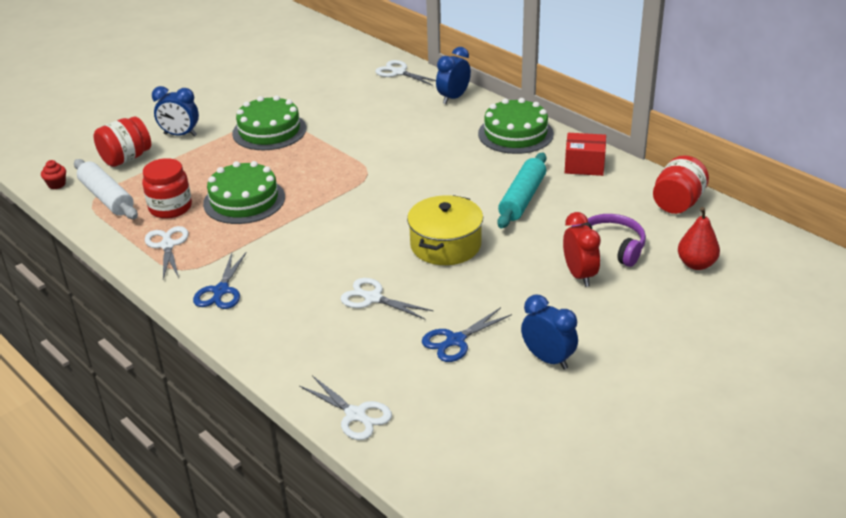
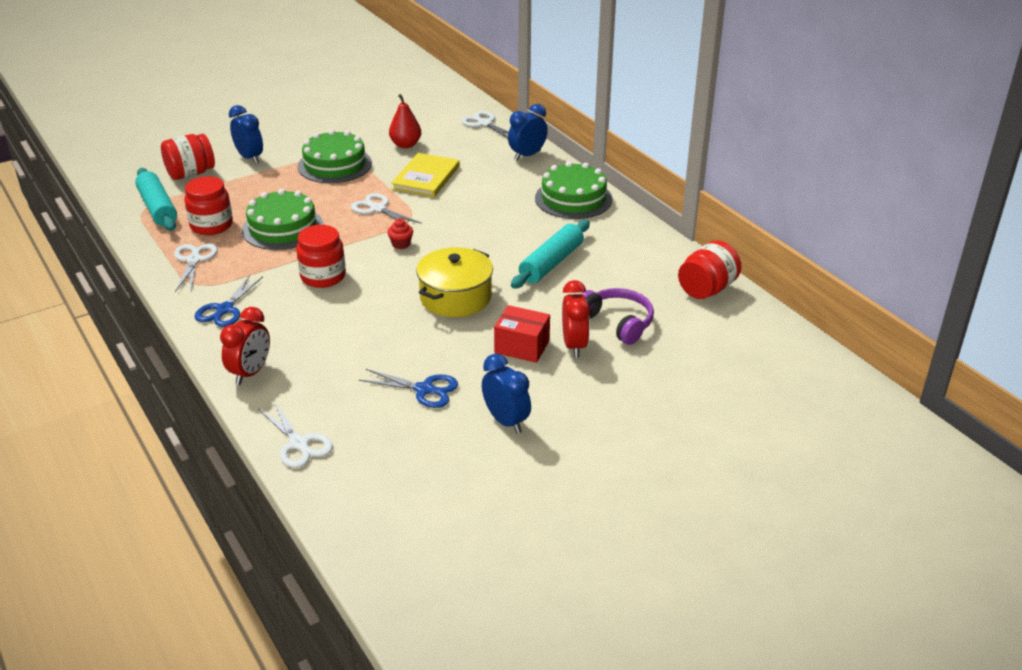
camera: 10 degrees right, 0 degrees up
red cupcake [41,160,66,189] -> red cupcake moved to [387,219,413,249]
white rolling pin [74,159,138,219] -> turquoise rolling pin [135,168,177,231]
blue clock [152,86,199,137] -> blue clock turned 150 degrees counterclockwise [229,105,263,164]
white scissors [341,278,433,320] -> white scissors moved to [351,193,422,226]
blue scissors [422,307,512,362] -> blue scissors turned 135 degrees counterclockwise [359,369,458,408]
red box [565,133,606,176] -> red box moved to [494,305,550,363]
red pear [678,207,720,270] -> red pear moved to [389,94,421,148]
none -> red clock [220,307,270,385]
none -> red jar [296,225,346,288]
none -> yellow book [391,153,460,197]

